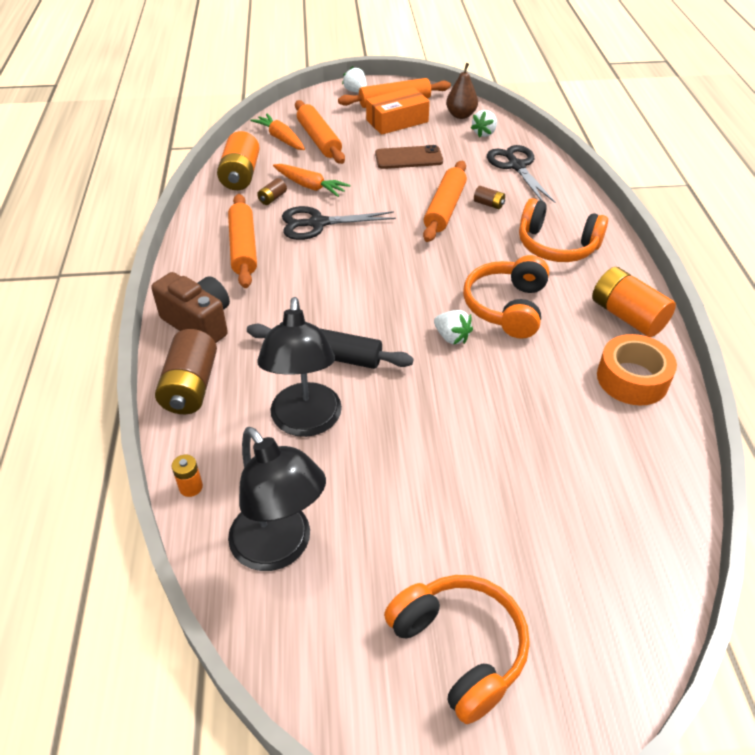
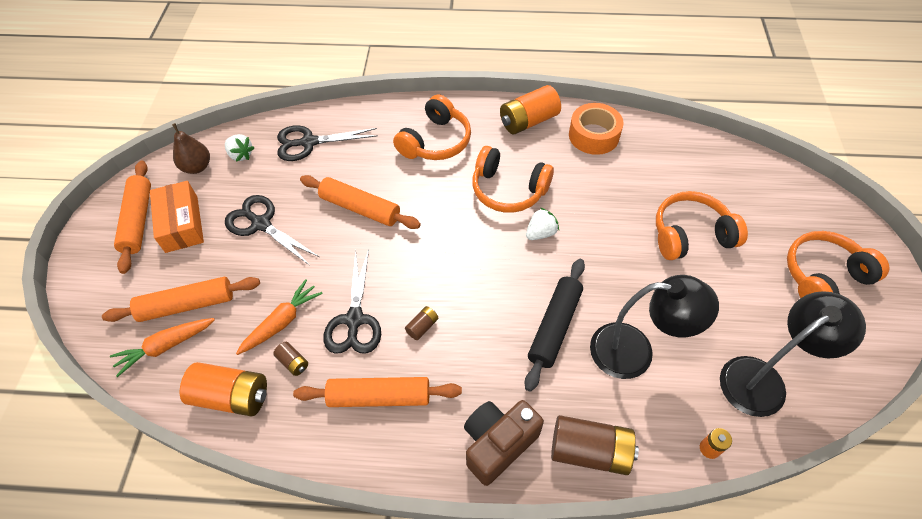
camera: 80 degrees left, 10 degrees up
white strawberry [342,66,367,93] -> none
brown phone [375,145,443,169] -> black scissors [225,195,319,265]
brown battery [474,186,505,209] -> brown battery moved to [405,306,438,340]
none -> orange headphones [656,191,748,260]

